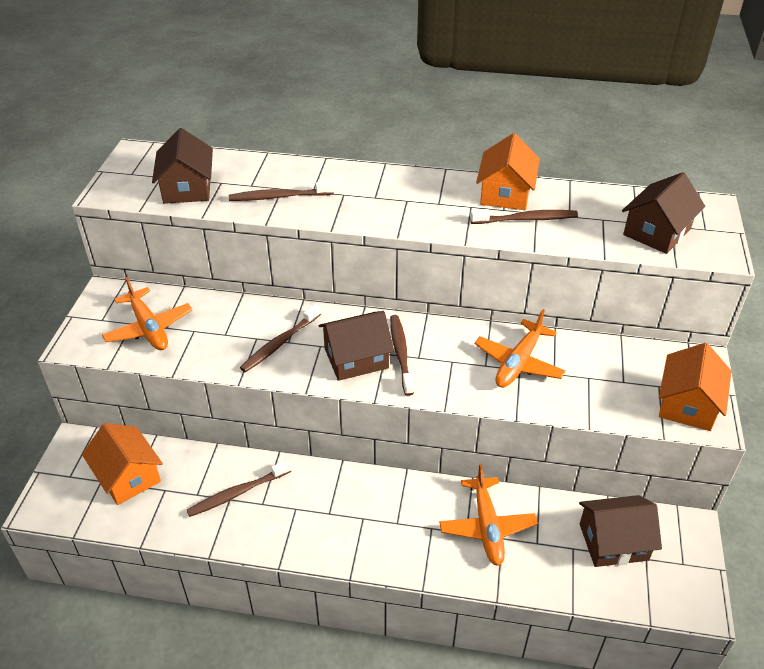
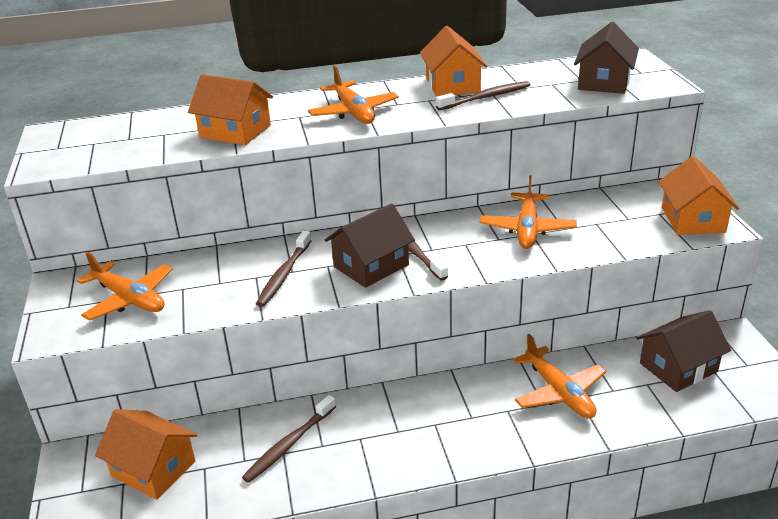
camera: 20 degrees left, 10 degrees down
brown house [152,128,213,204] -> none
brown toothbrush [229,181,334,201] -> orange house [188,74,273,145]
none -> orange plane [308,65,399,124]

